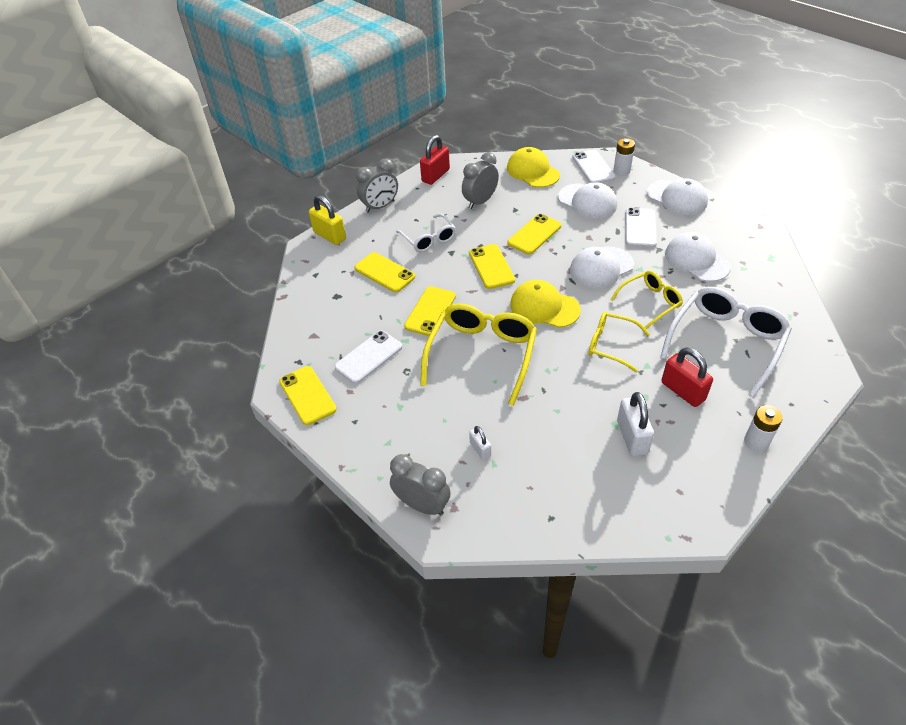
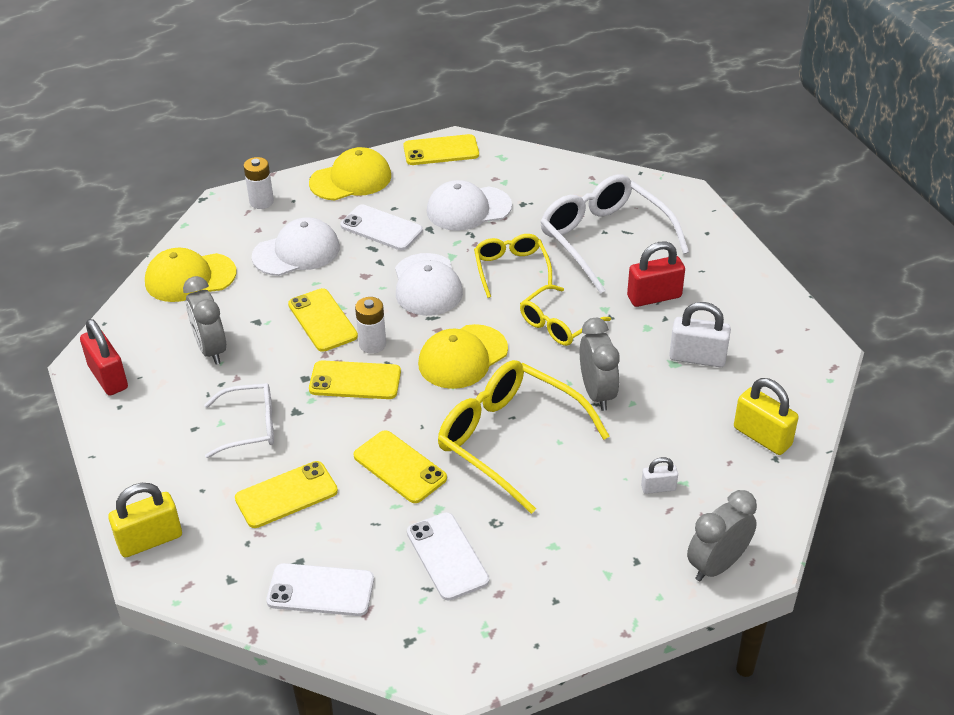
camera: 70 degrees left, 5 degrees down
yellow phone [279,366,337,425] -> yellow phone moved to [403,134,479,165]
grey clock [356,158,398,212] -> grey clock moved to [580,318,620,411]
white phone [572,150,615,183] -> white phone moved to [266,563,374,616]
white cap [647,179,708,215] -> yellow cap [309,147,391,200]
white battery [744,405,783,452] -> white battery moved to [355,297,386,354]
none -> yellow padlock [734,378,799,455]

